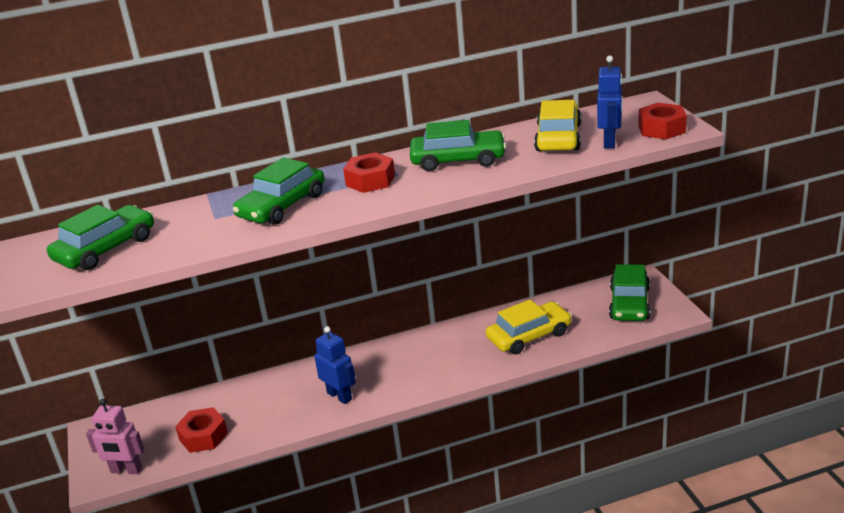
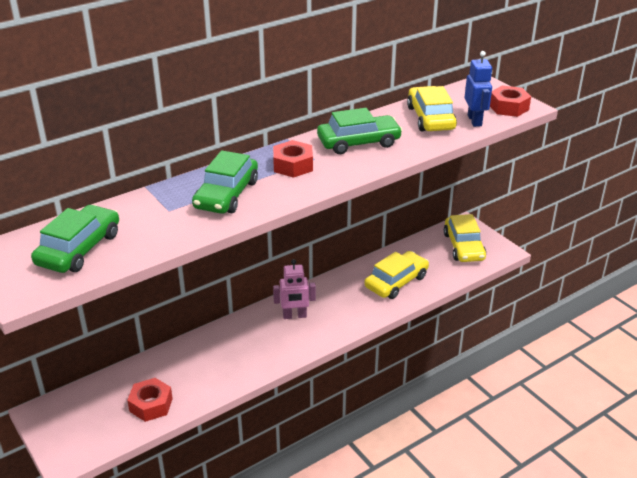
camera: 20 degrees left, 5 degrees up
pink robot [86,399,144,474] -> pink robot moved to [273,259,316,319]
blue robot [314,326,356,404] -> none
green car [609,264,650,321] -> yellow car [444,214,486,262]

